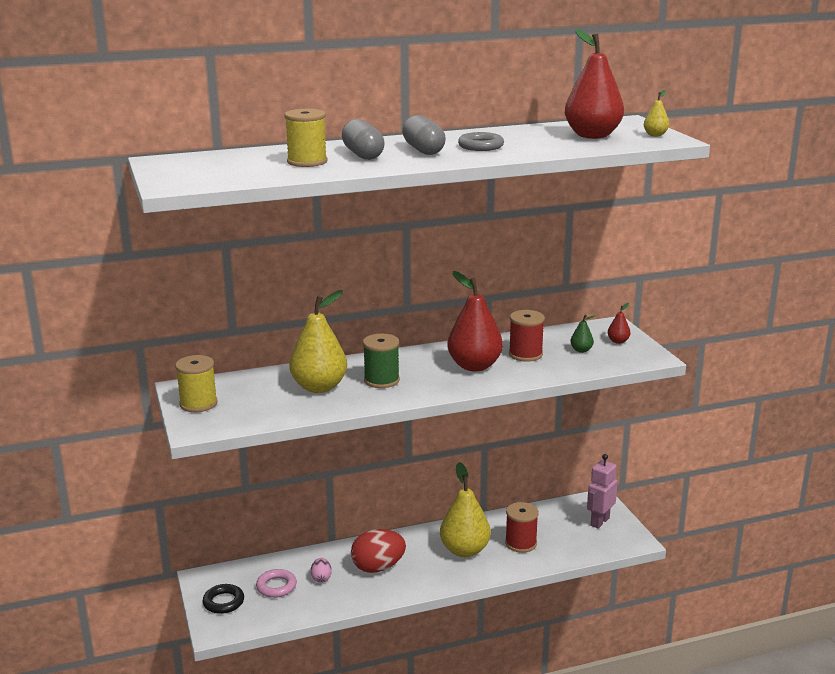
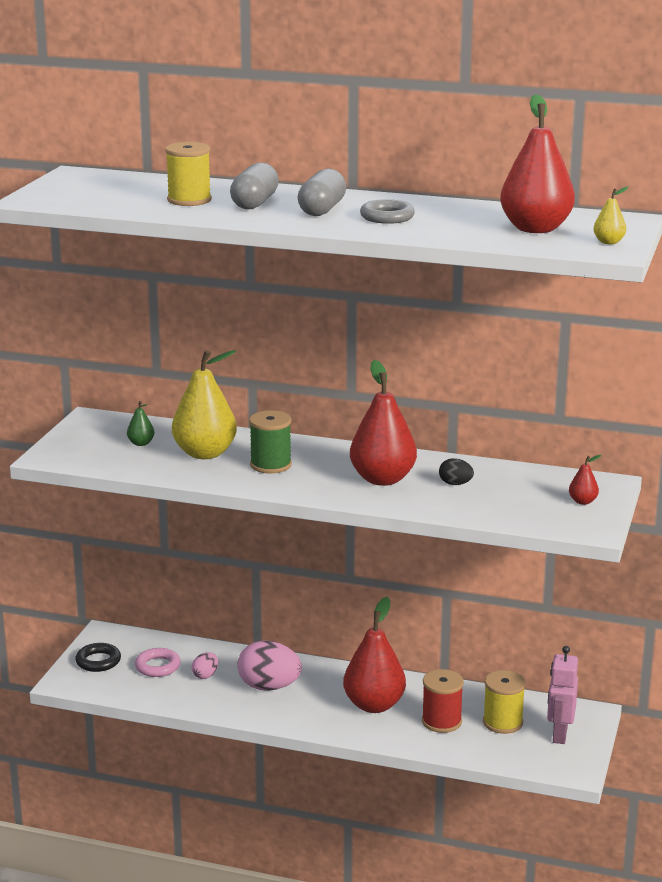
camera: 35 degrees right, 0 degrees up
yellow spool [175,355,218,412] -> yellow spool moved to [483,670,526,734]
red egg [351,529,406,573] -> pink egg [237,641,302,691]
yellow pear [440,462,491,557] -> red pear [343,597,406,713]
red spool [509,310,545,362] -> black egg [439,458,474,485]
green pear [570,315,596,353] -> green pear moved to [127,401,154,446]
pink robot [587,454,618,529] -> pink robot turned 60 degrees counterclockwise [547,646,578,744]

